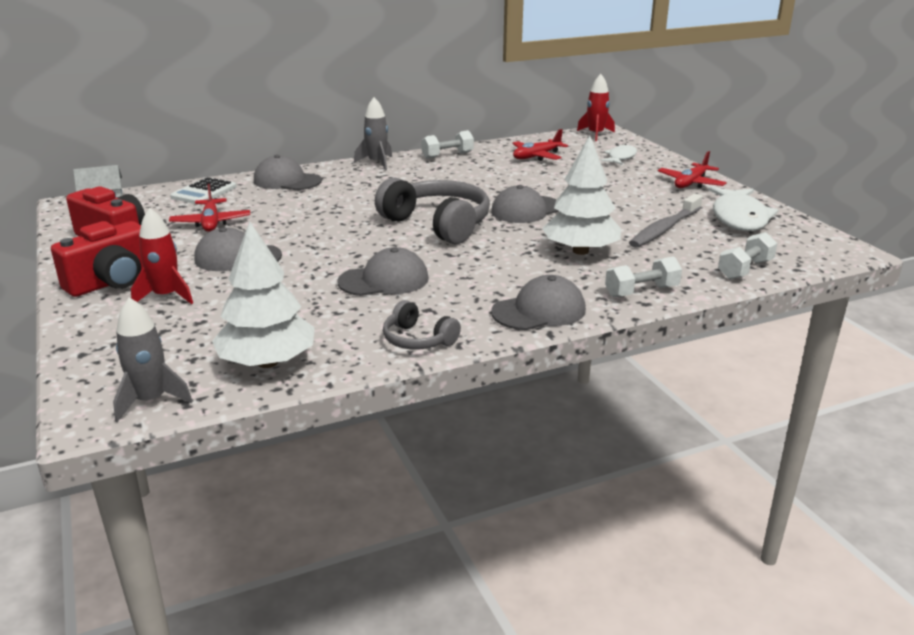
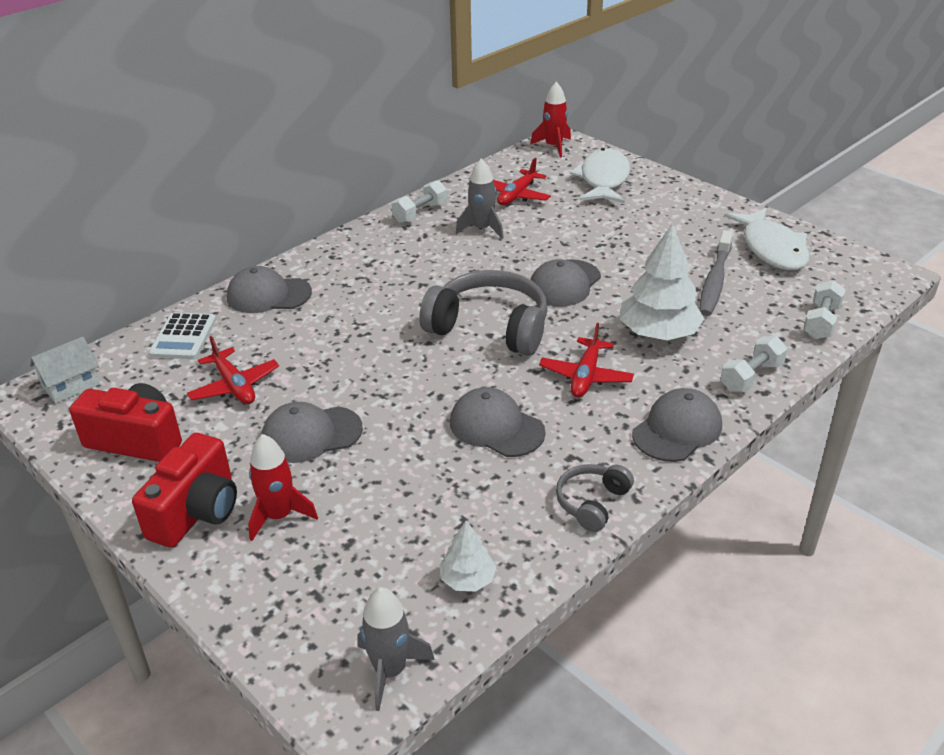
camera: 20 degrees left, 10 degrees up
white tree [212,221,315,368] -> white tree [439,521,497,591], size x0.52
grey cap [337,247,429,296] -> grey cap turned 105 degrees counterclockwise [450,387,545,457]
grey rocket [354,97,392,170] -> grey rocket moved to [456,158,504,239]
grey headphones [383,300,461,350] -> grey headphones turned 105 degrees clockwise [556,464,634,532]
white fish [601,144,637,165] -> white fish [570,148,630,203], size x1.76
red plane [658,151,727,188] -> red plane moved to [539,323,634,397]

